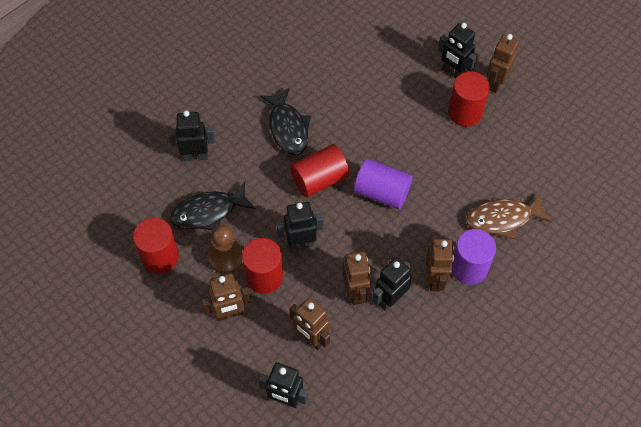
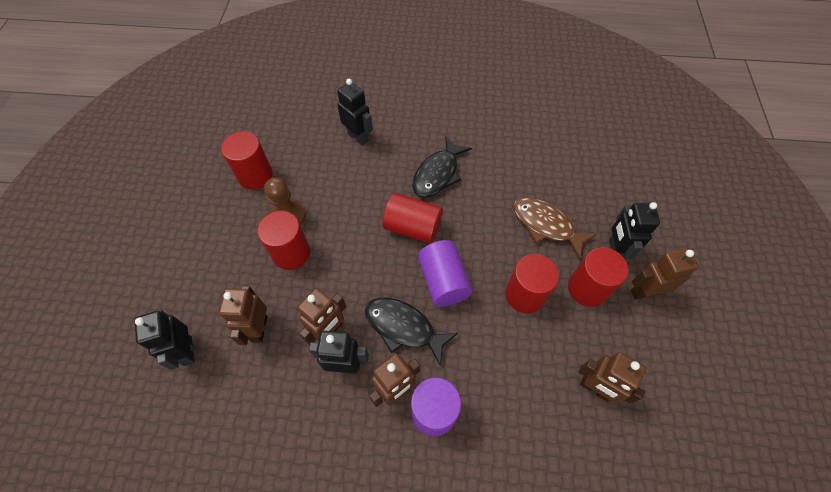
camera: 50 degrees right, 0 degrees up
black fish [170,182,256,230] -> black fish moved to [365,298,458,366]
brown robot [202,273,252,321] -> brown robot moved to [578,352,646,404]
black robot [276,202,323,250] -> none
brown fish [467,193,552,239] -> brown fish moved to [513,197,597,259]
none -> red cylinder [505,254,559,313]

